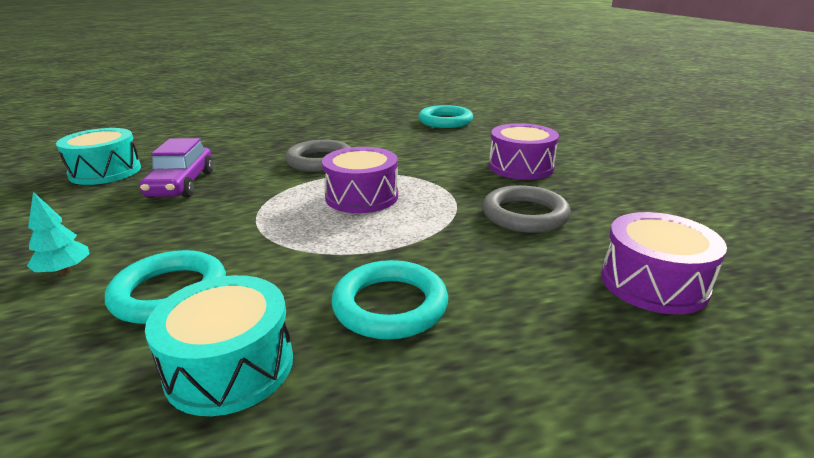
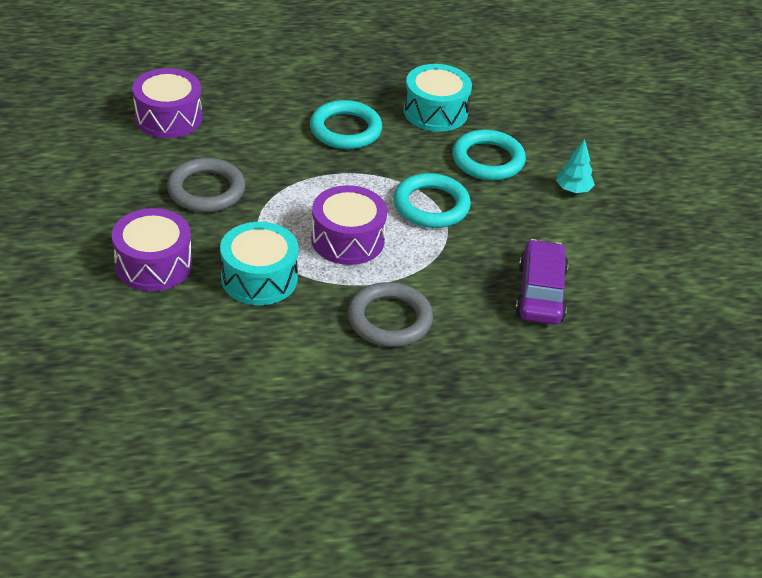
camera: 175 degrees left, 15 degrees up
turquoise drum [56,128,141,185] -> turquoise drum moved to [220,222,299,305]
turquoise ring [419,105,473,128] -> turquoise ring moved to [394,173,471,228]

